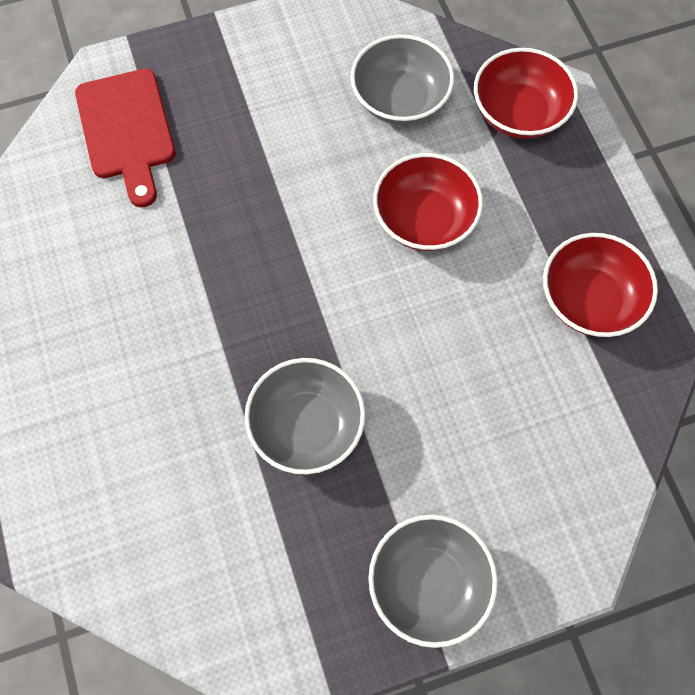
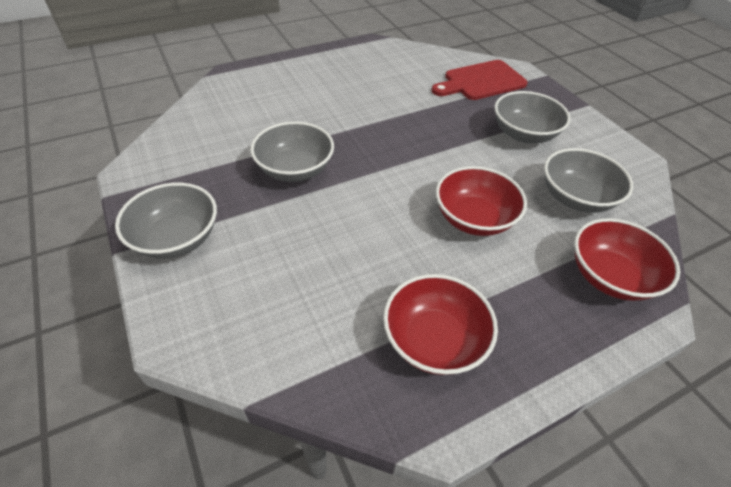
camera: 80 degrees right, 20 degrees down
none -> grey bowl [494,91,570,143]

